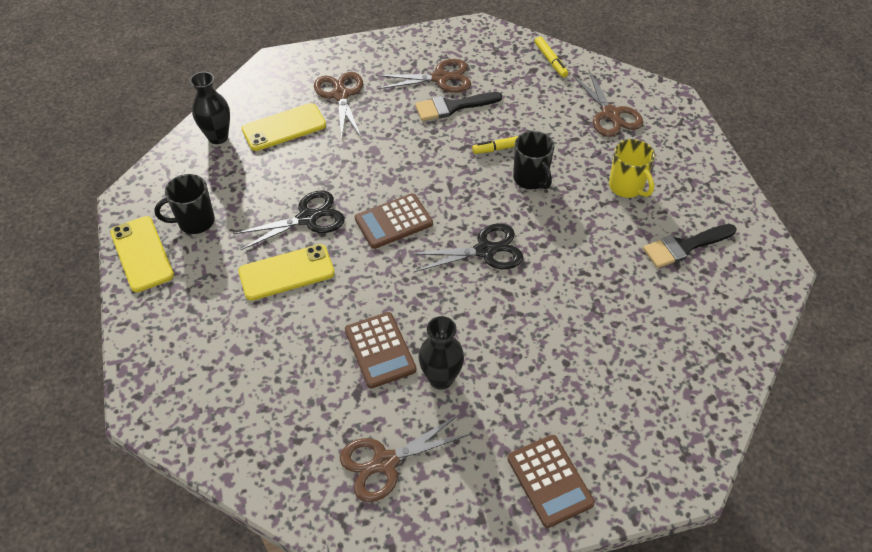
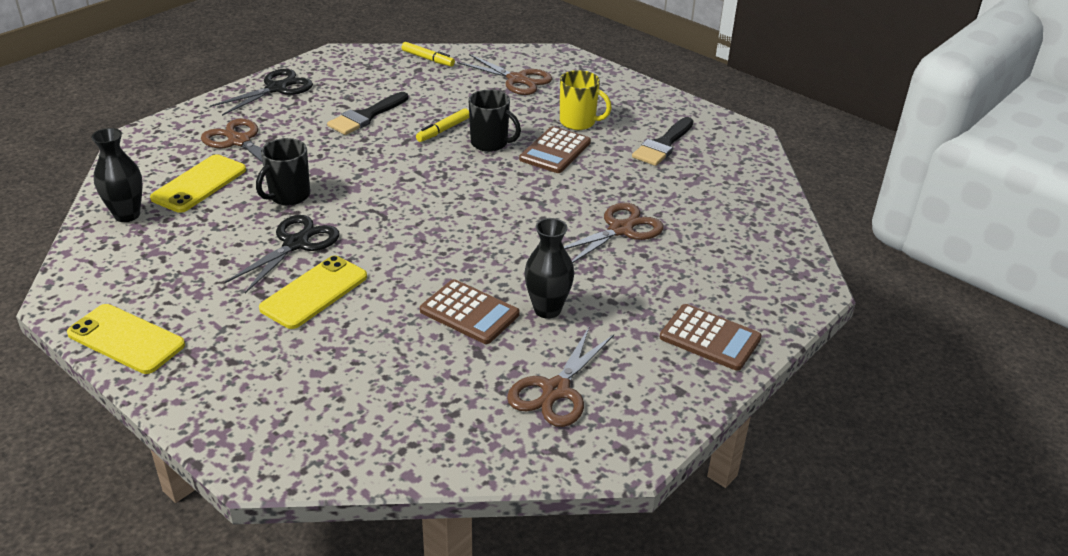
camera: 35 degrees left, 15 degrees down
black mug [154,174,215,234] -> black mug moved to [256,138,310,205]
brown calculator [355,193,433,249] -> brown calculator moved to [519,126,591,173]
brown scissors [376,59,471,93] -> brown scissors moved to [564,203,664,263]
black scissors [409,223,523,272] -> black scissors moved to [210,69,313,116]

